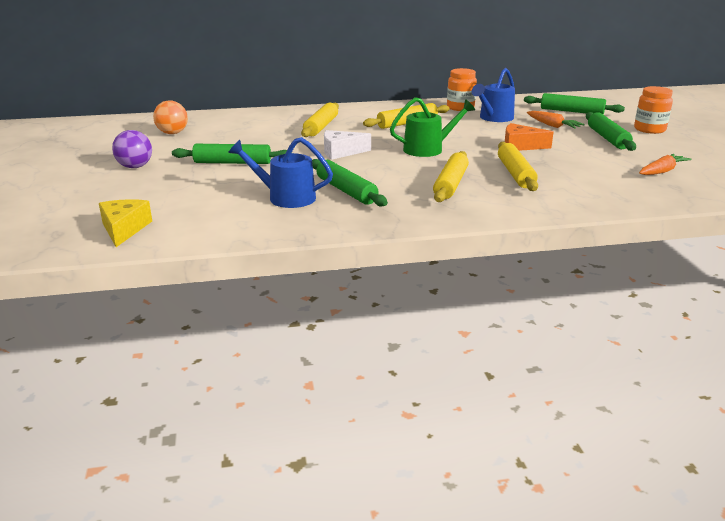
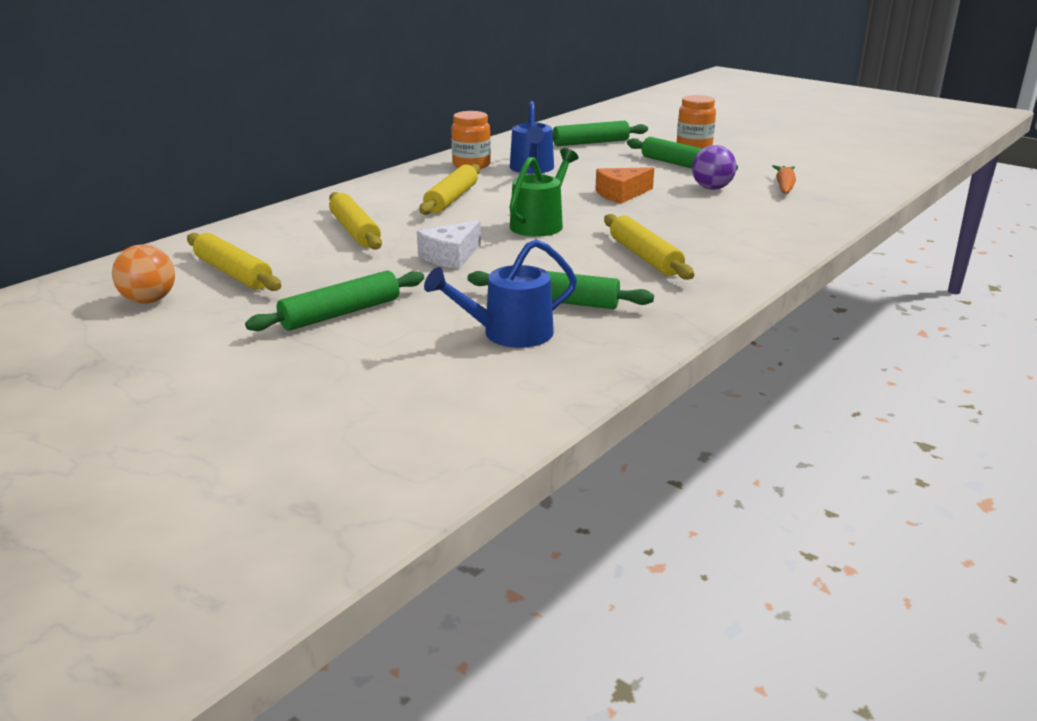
camera: 40 degrees left, 0 degrees up
yellow cheese [99,199,152,247] -> none
purple ball [112,130,152,168] -> purple ball moved to [692,145,737,190]
yellow rolling pin [498,142,538,191] -> yellow rolling pin moved to [187,233,281,291]
orange carrot [527,111,585,129] -> none

